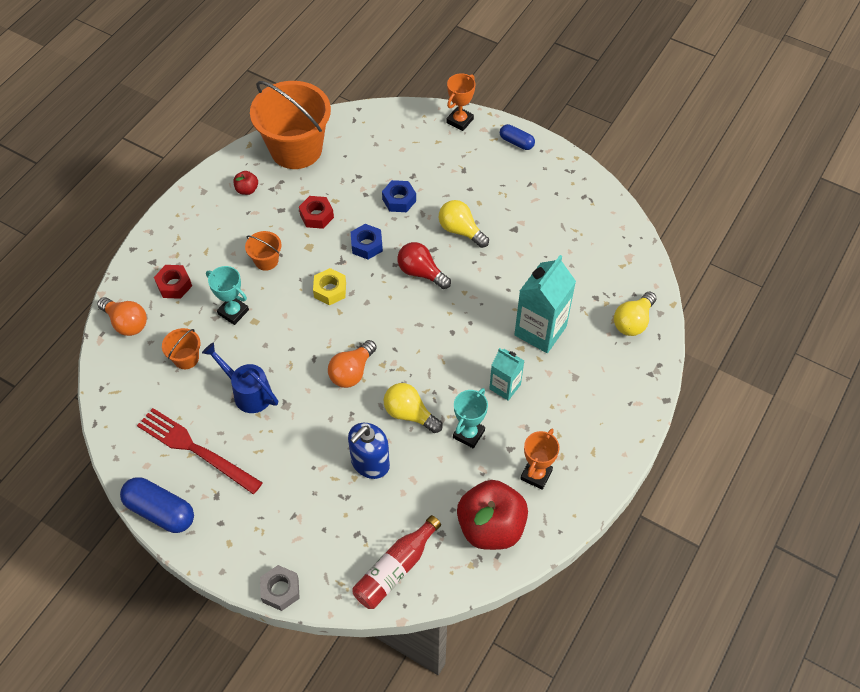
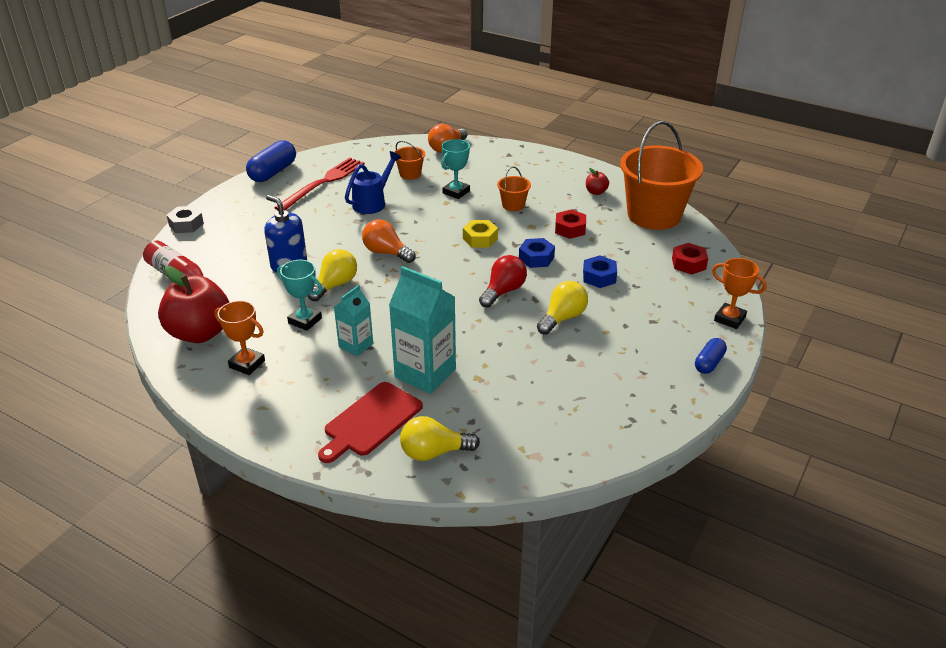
camera: 90 degrees right, 20 degrees down
red nut [154,265,192,299] -> red nut moved to [672,243,708,275]
yellow light bulb [614,292,656,336] -> yellow light bulb turned 45 degrees counterclockwise [400,416,480,461]
none -> red cutting board [318,382,423,463]

